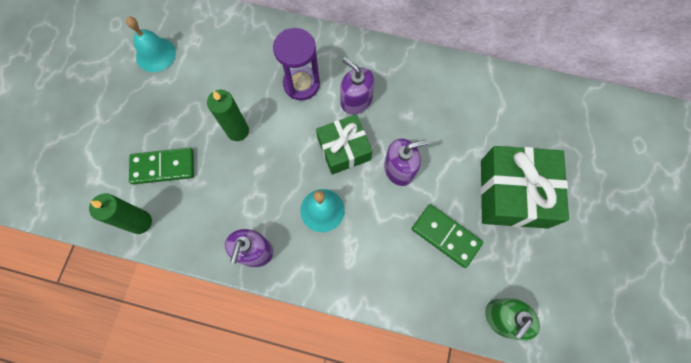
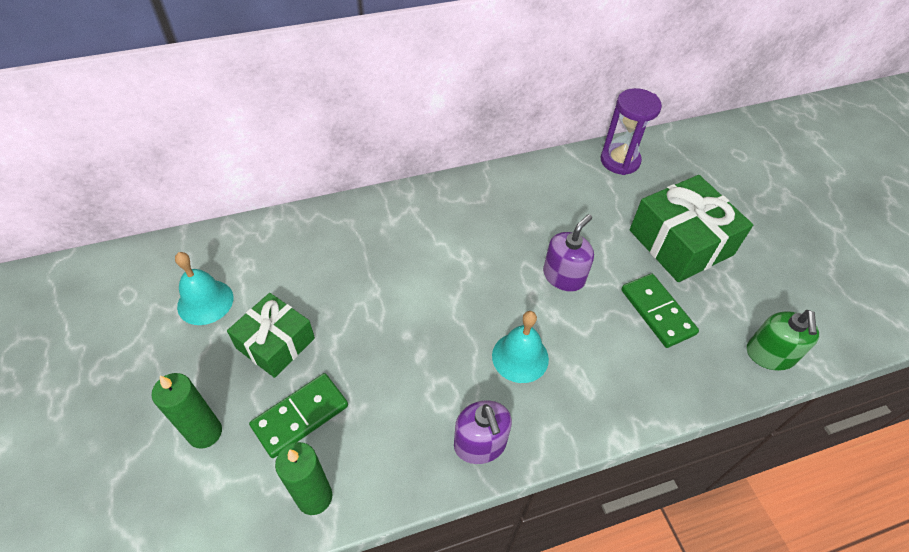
camera: 35 degrees left, 20 degrees down
green candle [207,90,249,141] -> green candle moved to [151,373,222,449]
purple hourglass [273,28,320,100] -> purple hourglass moved to [600,88,662,175]
green gift [316,114,372,174] -> green gift moved to [227,293,315,378]
purple soap dispenser [340,57,375,114] -> none
green domino [412,204,483,268] -> green domino turned 60 degrees clockwise [621,274,699,348]

